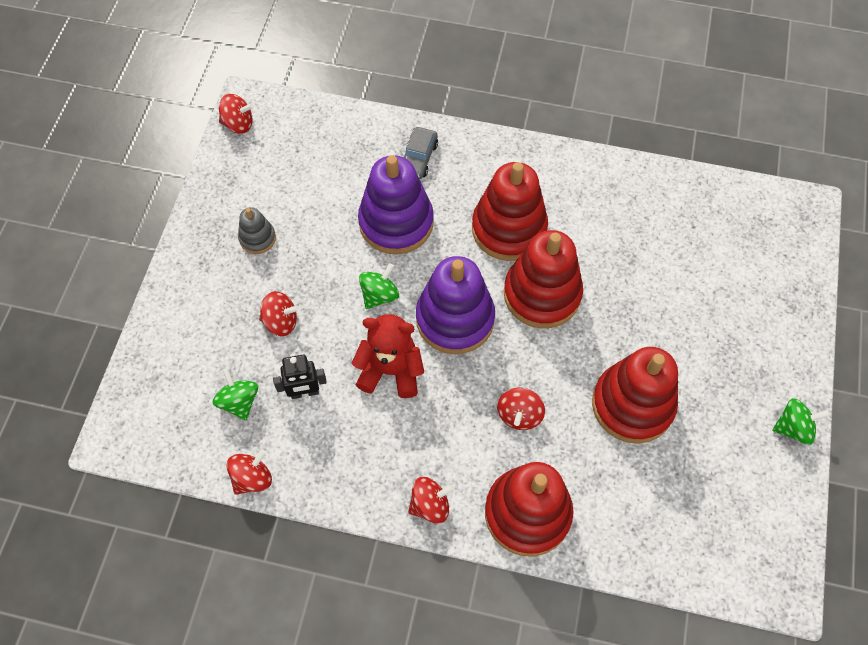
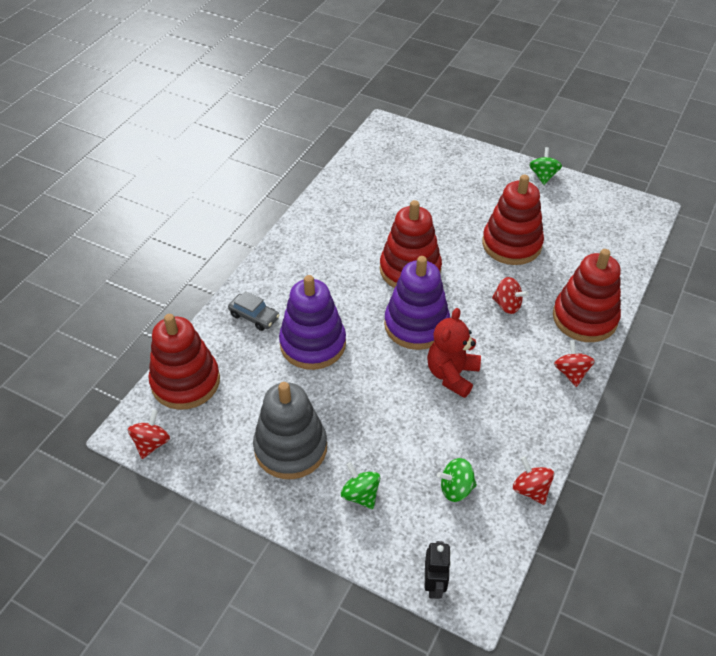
camera: 75 degrees left, 15 degrees down
grey stacking toy [238,207,276,254] -> grey stacking toy [253,382,327,479], size x2.06
red spinning top [259,291,299,336] -> none
black robot [273,355,327,399] -> black robot moved to [425,541,451,599]
green spinning top [359,263,399,309] -> green spinning top moved to [341,462,380,509]
red stacking toy [472,162,548,261] -> red stacking toy moved to [149,314,220,410]

